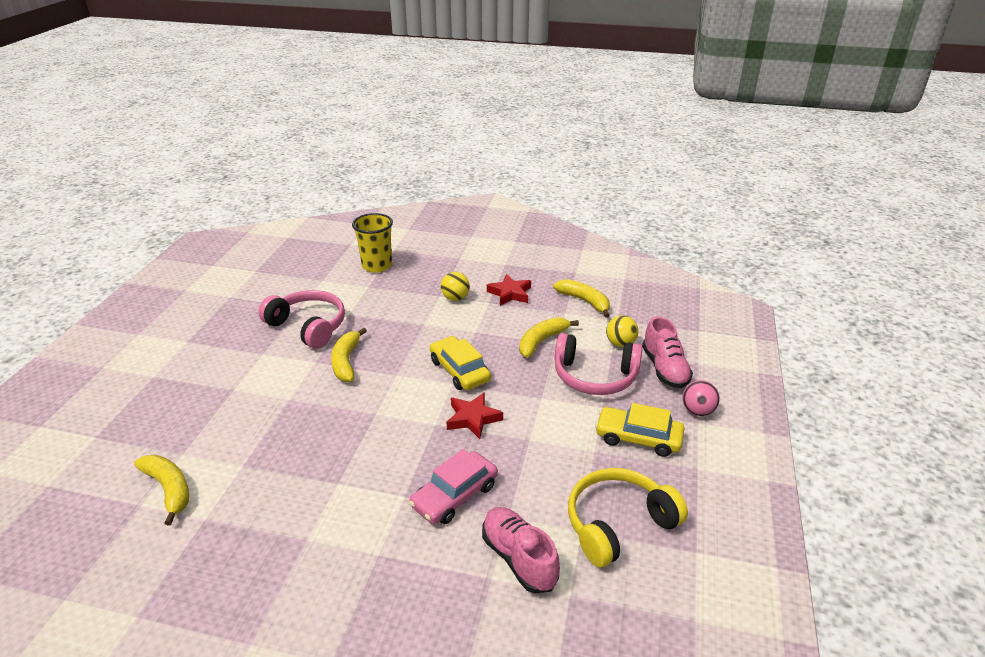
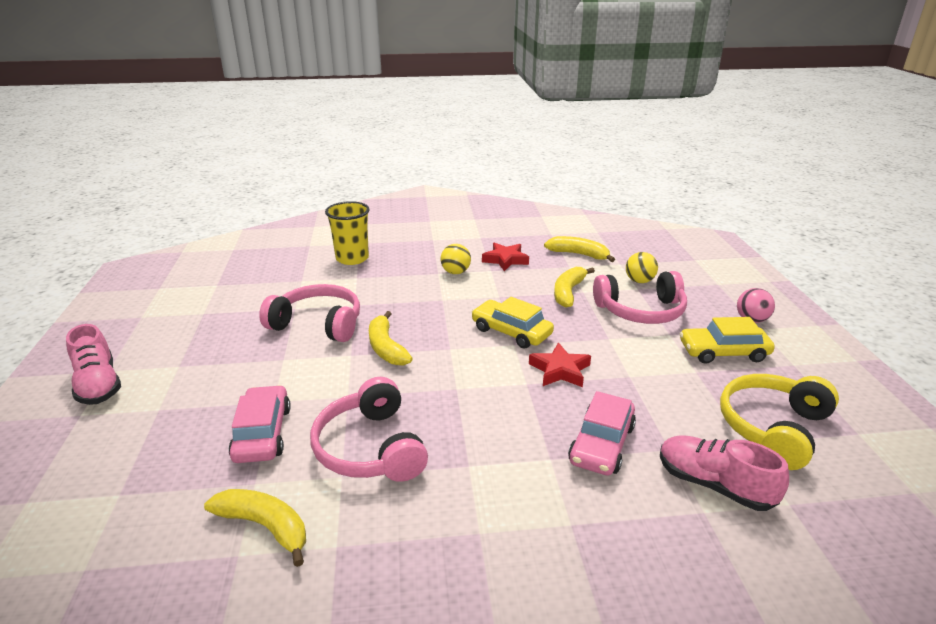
camera: 20 degrees left, 5 degrees down
pink shoe [642,317,693,388] -> pink shoe moved to [66,324,121,405]
none -> pink car [229,385,291,463]
none -> pink headphones [310,377,428,482]

